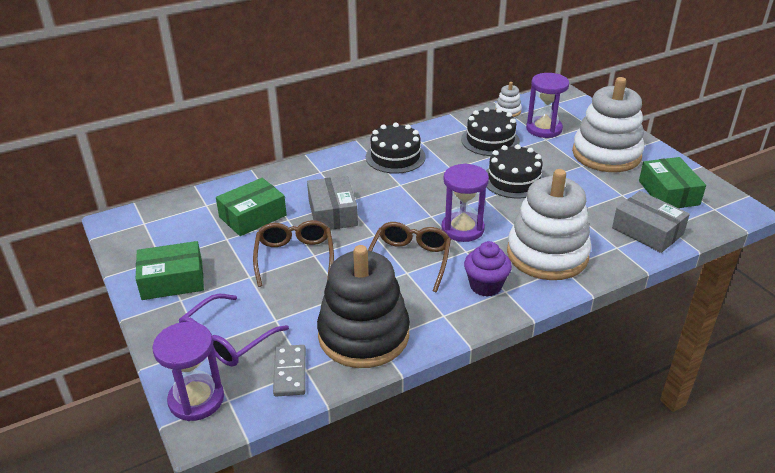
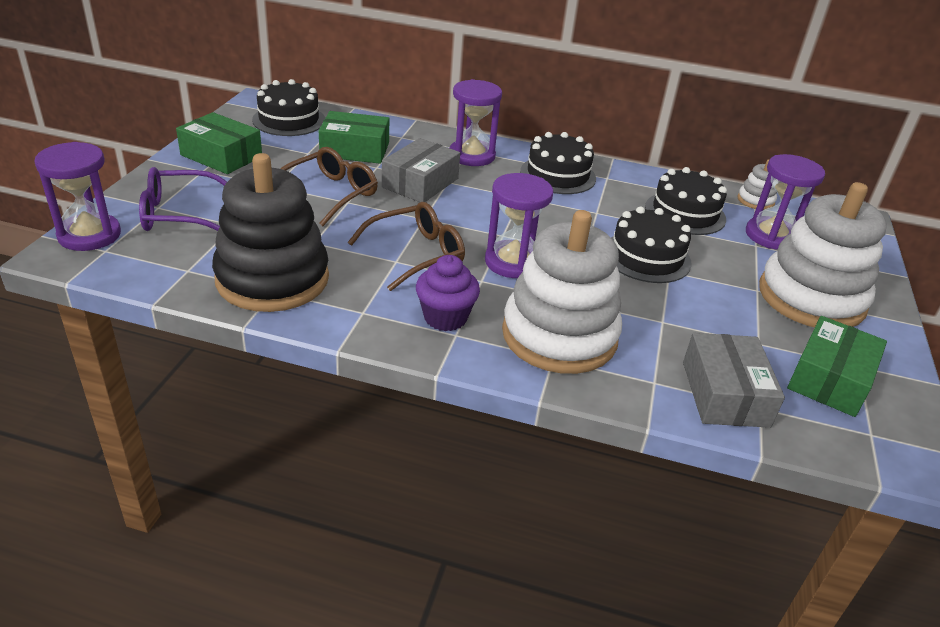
camera: 40 degrees right, 0 degrees up
grey domino [273,345,306,396] -> none
none -> black cake [252,79,325,136]
none -> purple hourglass [450,79,502,166]

